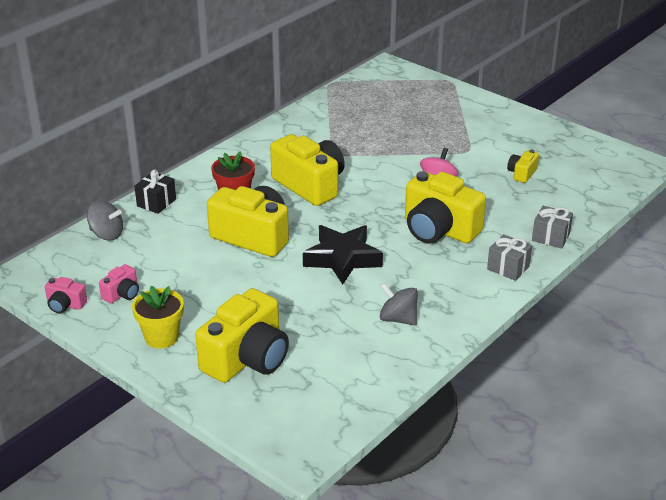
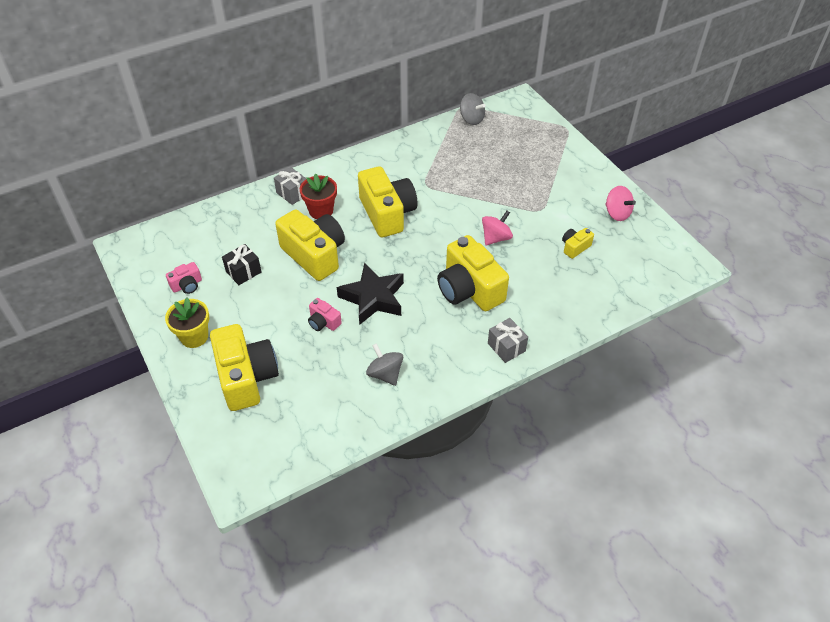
camera: 20 degrees right, 15 degrees up
pink camera [45,277,87,314] -> pink camera moved to [308,298,342,331]
grey spinning top [87,200,123,241] -> grey spinning top moved to [460,93,486,125]
black gift [134,169,176,214] -> black gift moved to [222,244,261,285]
yellow camera [195,288,289,383] -> yellow camera turned 75 degrees counterclockwise [210,324,279,411]
grey gift [532,206,573,248] -> grey gift moved to [274,167,306,205]
none -> pink spinning top [605,186,636,221]

